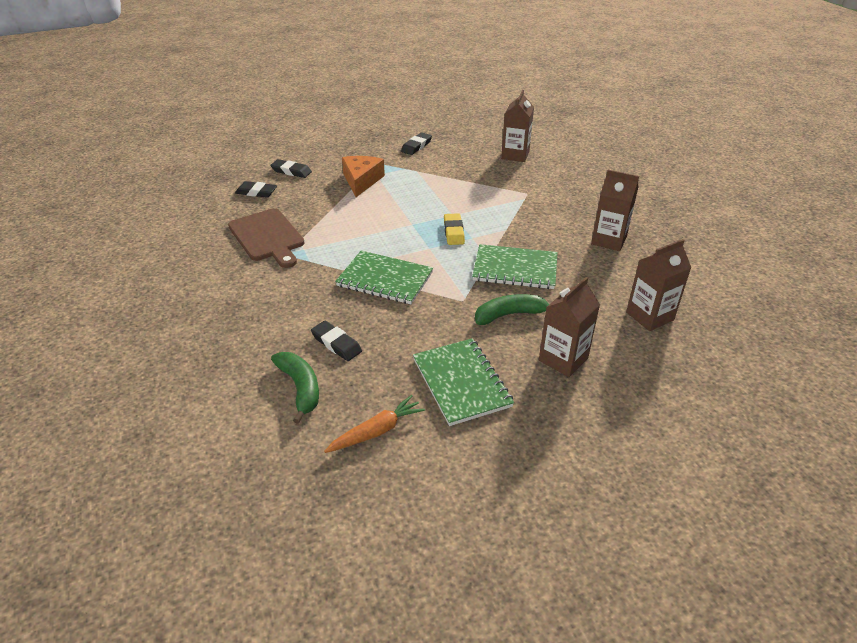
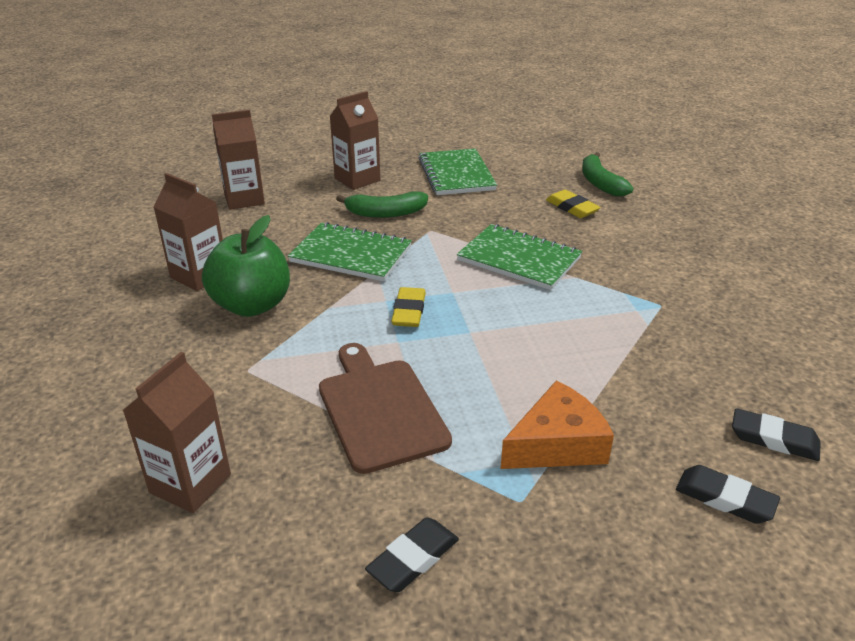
camera: 170 degrees left, 5 degrees down
brown cutting board [228,208,305,268] -> brown cutting board moved to [319,343,452,474]
black eraser [311,321,362,361] -> yellow eraser [546,190,601,218]
orange carrot [324,395,425,453] -> none
orange cheese [342,156,385,197] -> orange cheese turned 135 degrees counterclockwise [501,381,614,469]
none -> green apple [202,215,290,317]

